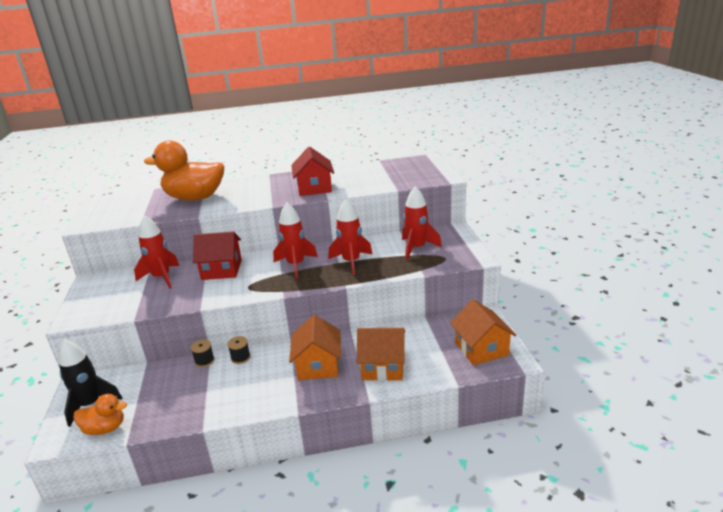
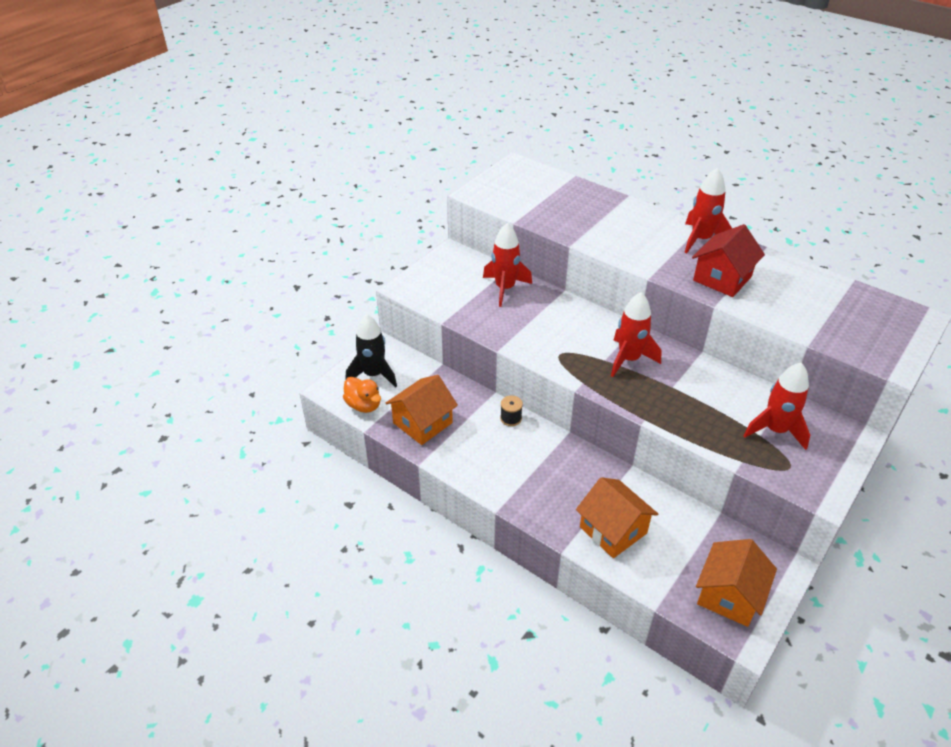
camera: 45 degrees right, 15 degrees up
orange duck [144,140,224,201] -> none
black spool [191,339,215,367] -> none
red house [193,231,242,280] -> none
orange house [289,315,341,380] -> orange house moved to [386,375,458,445]
red rocket [328,199,372,275] -> red rocket moved to [684,168,732,253]

